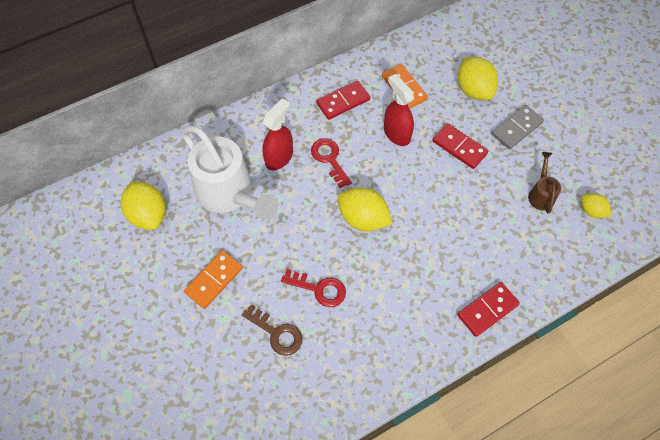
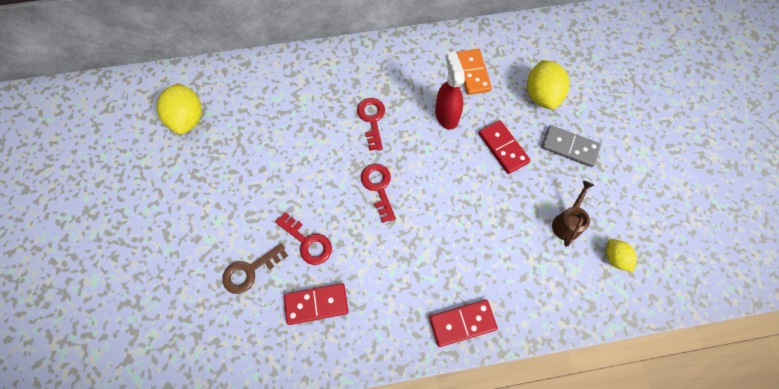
camera: 20 degrees right, 5 degrees up
white watering can [181,125,278,220] -> none
orange domino [184,251,243,309] -> none
brown key [242,304,303,356] -> brown key turned 90 degrees clockwise [222,243,288,294]
red spray bottle [262,98,293,170] -> none
red domino [316,81,370,120] -> red domino moved to [284,283,349,325]
yellow lemon [338,187,392,231] -> red key [361,164,396,223]
grey domino [492,105,544,149] -> grey domino turned 45 degrees clockwise [541,125,601,167]

